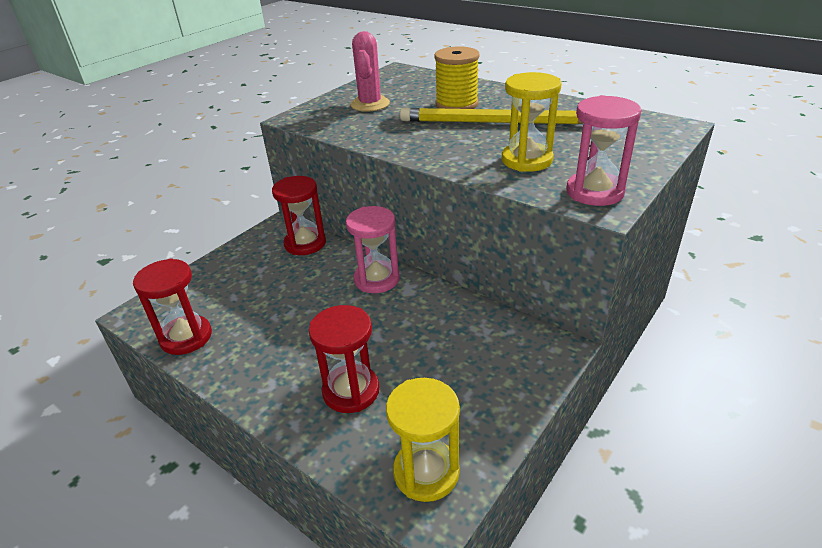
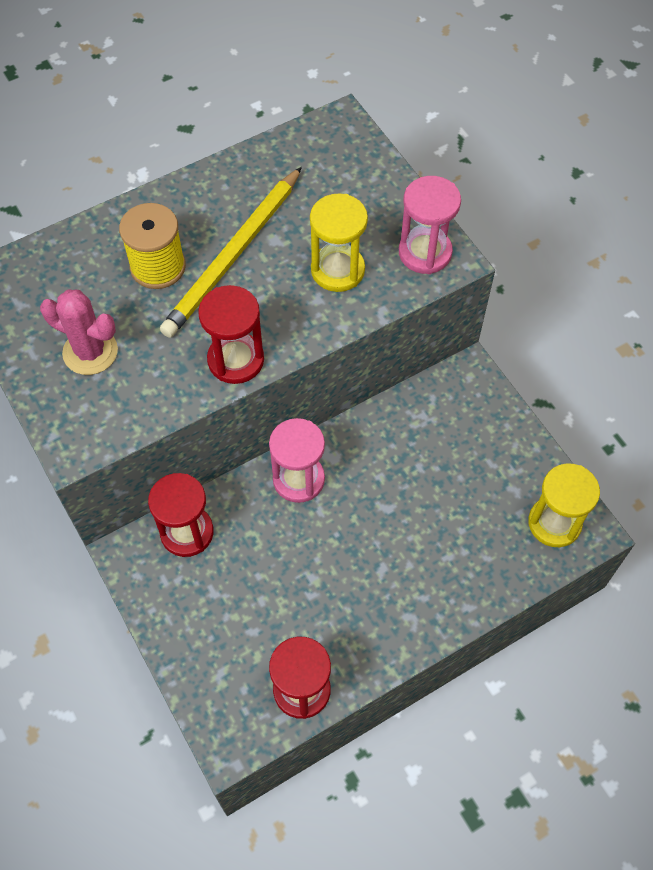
camera: 70 degrees left, 25 degrees up
red hourglass [309,305,379,413] -> red hourglass moved to [198,285,264,384]

